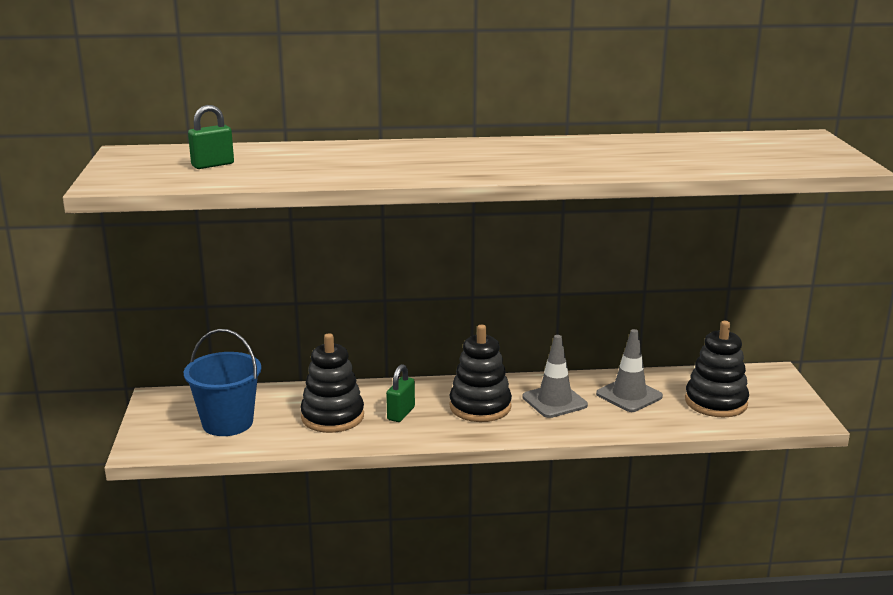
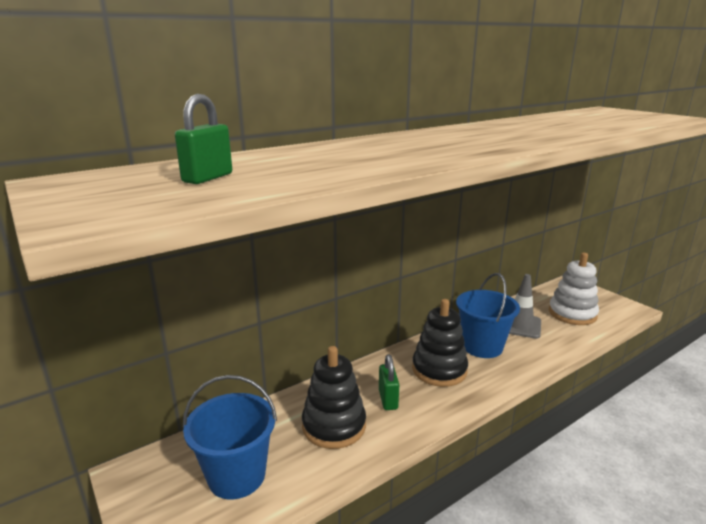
camera: 30 degrees left, 0 degrees up
grey traffic cone [522,335,588,418] -> blue bucket [456,273,520,358]
black stacking toy [685,321,749,418] -> white stacking toy [549,253,599,325]

